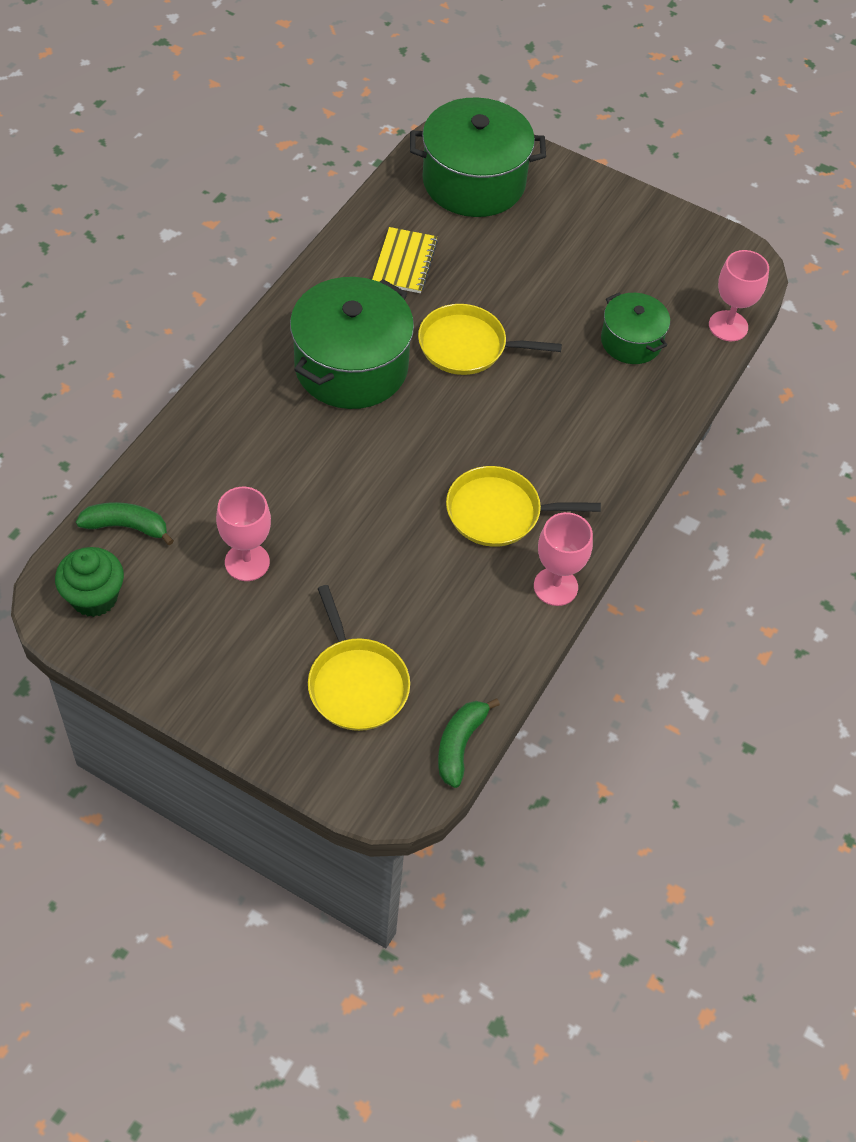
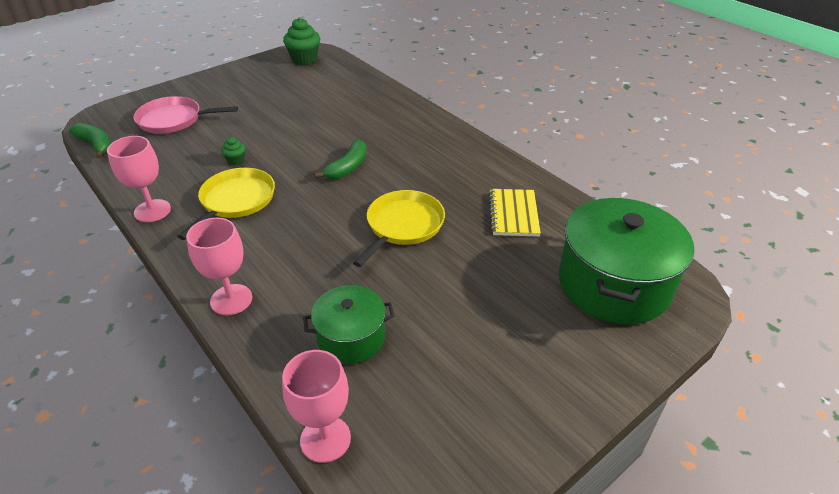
camera: 115 degrees right, 15 degrees down
green banana [76,502,174,545] -> green banana moved to [314,140,366,179]
pink goblet [216,487,271,581] -> pink goblet moved to [186,217,252,315]
green pot [290,277,414,409] -> none
yellow pan [308,585,410,731] -> pink pan [133,96,238,134]
yellow notebook [372,227,438,293] -> yellow notebook turned 60 degrees clockwise [489,189,541,237]
none -> green cupcake [221,137,246,166]

